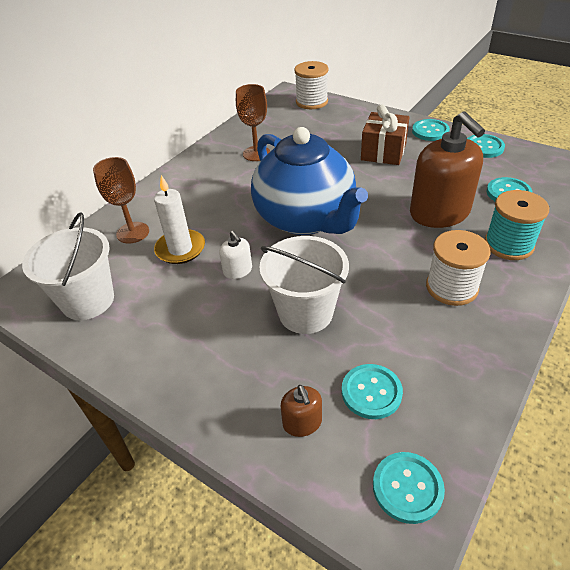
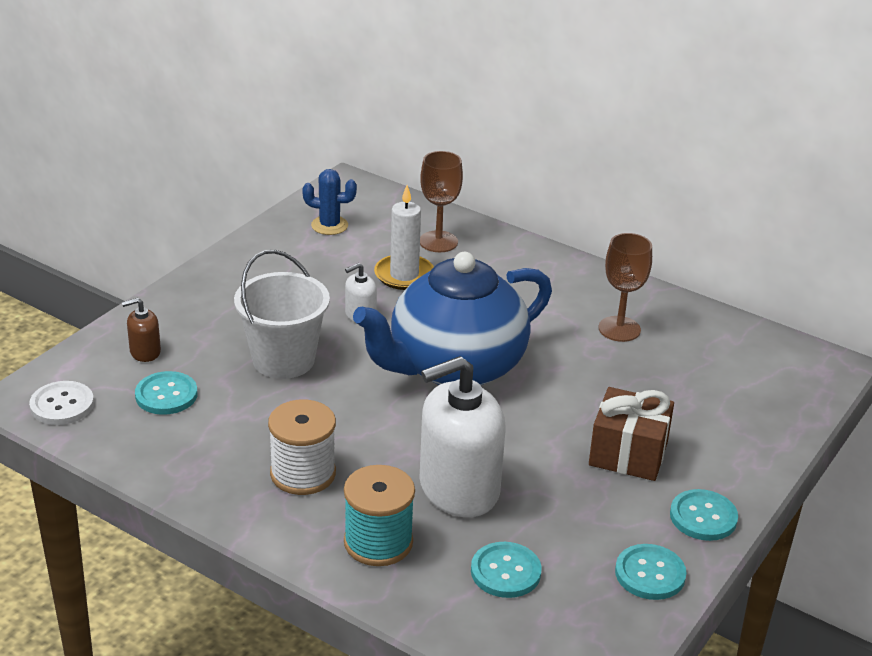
camera: 85 degrees right, 10 degrees down
white bucket [22,212,114,320] -> blue cactus [302,169,357,235]
white spool [294,61,328,109] -> none
turquoise button [373,452,445,524] -> white button [29,381,94,425]
brown soap dispenser [410,111,485,228] -> white soap dispenser [420,356,505,517]

